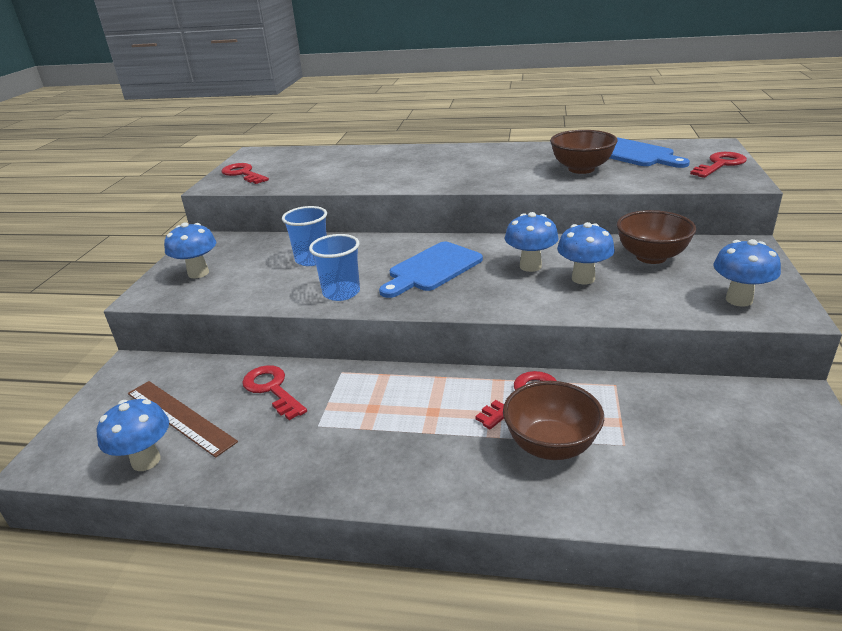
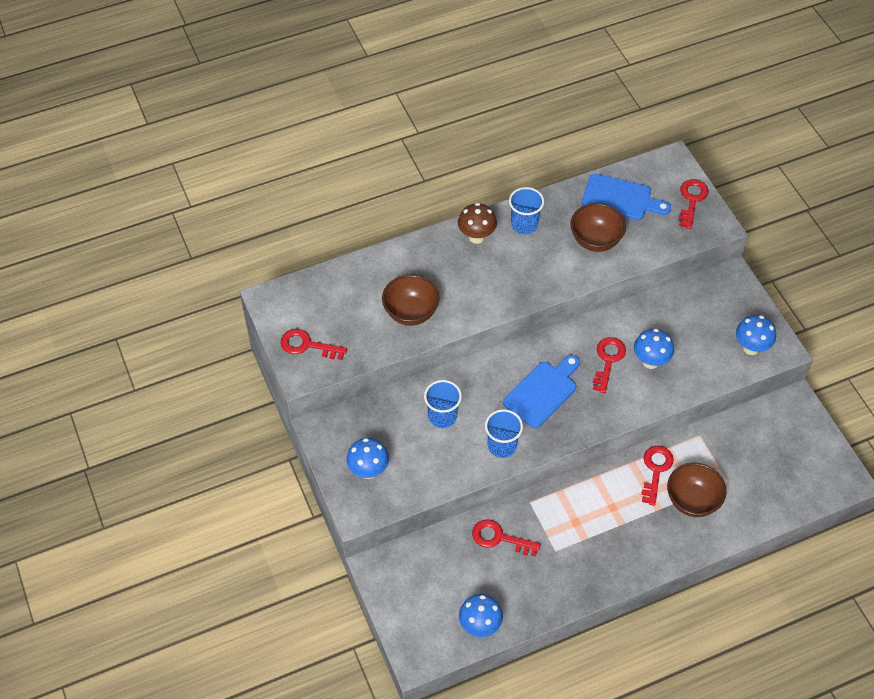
camera: 35 degrees left, 25 degrees up
brown ruler [128,381,238,458] -> none
blue cutting board [379,242,483,298] -> blue cutting board turned 150 degrees counterclockwise [503,355,580,428]
blue mushroom [505,212,559,272] -> red key [593,337,626,393]
brown bowl [617,210,696,264] -> brown bowl moved to [382,274,439,326]
none -> brown mushroom [458,203,497,244]
none -> blue cup [509,187,544,235]

